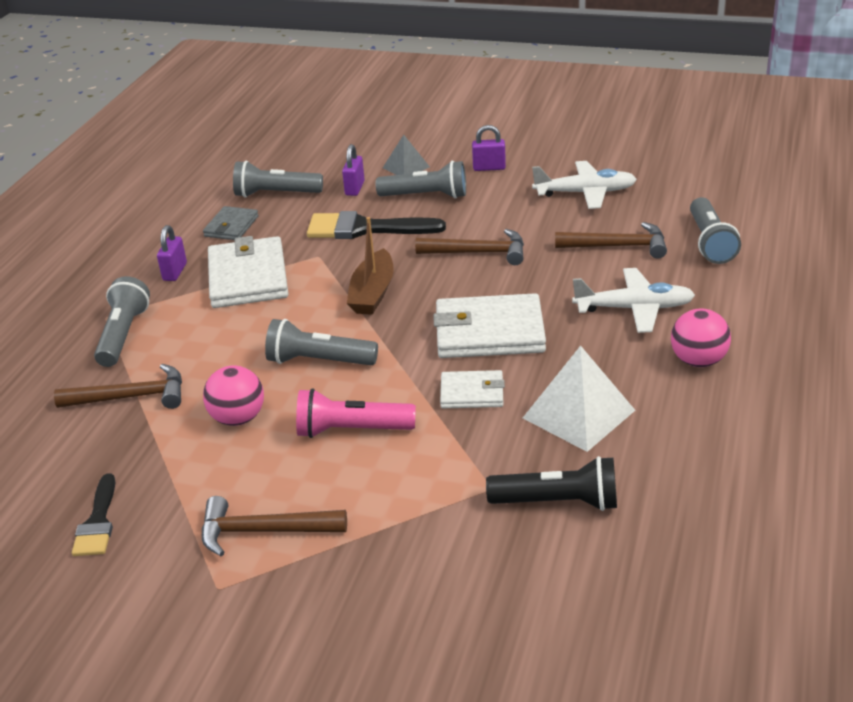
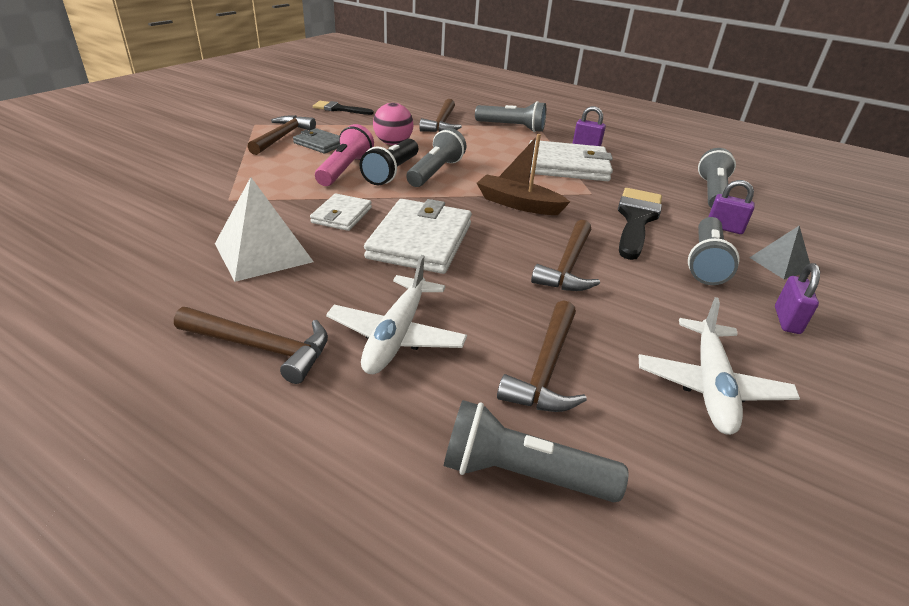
camera: 100 degrees right, 0 degrees up
grey wallet [203,206,259,240] -> grey wallet moved to [293,128,340,153]
black flashlight [486,456,617,511] -> black flashlight moved to [360,139,418,185]
pink ball [671,309,731,367] -> brown hammer [174,307,328,384]

